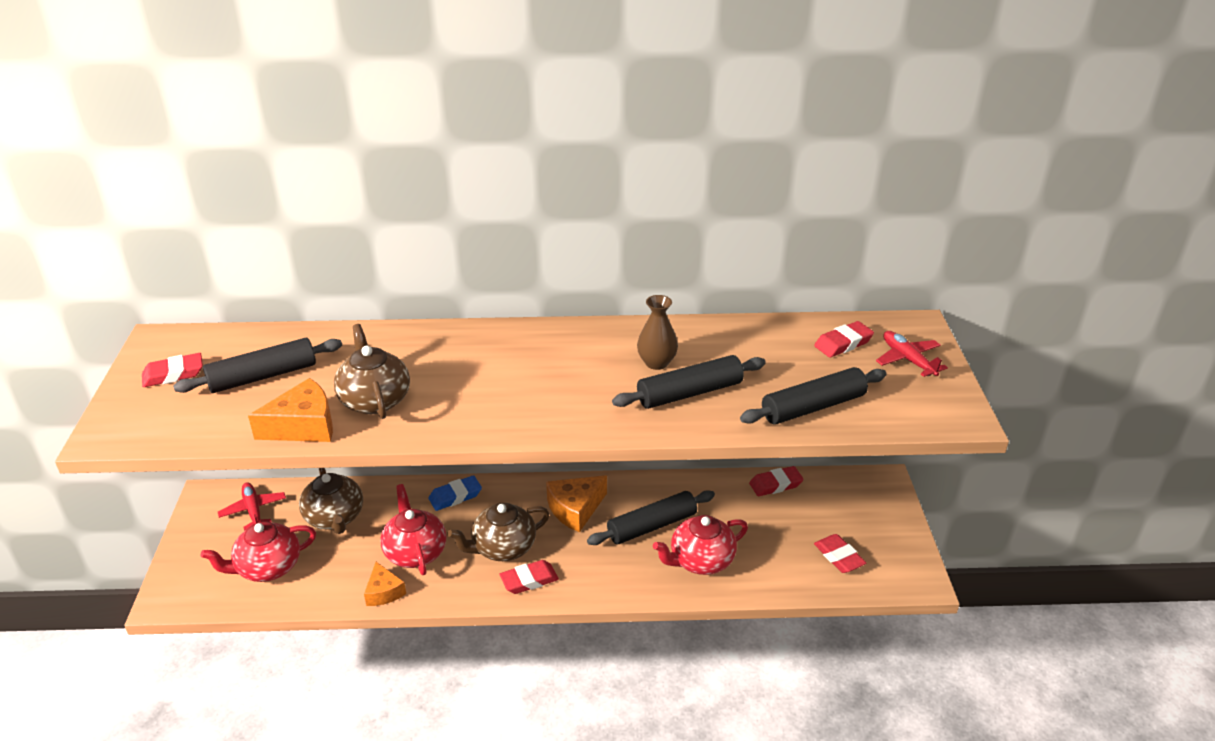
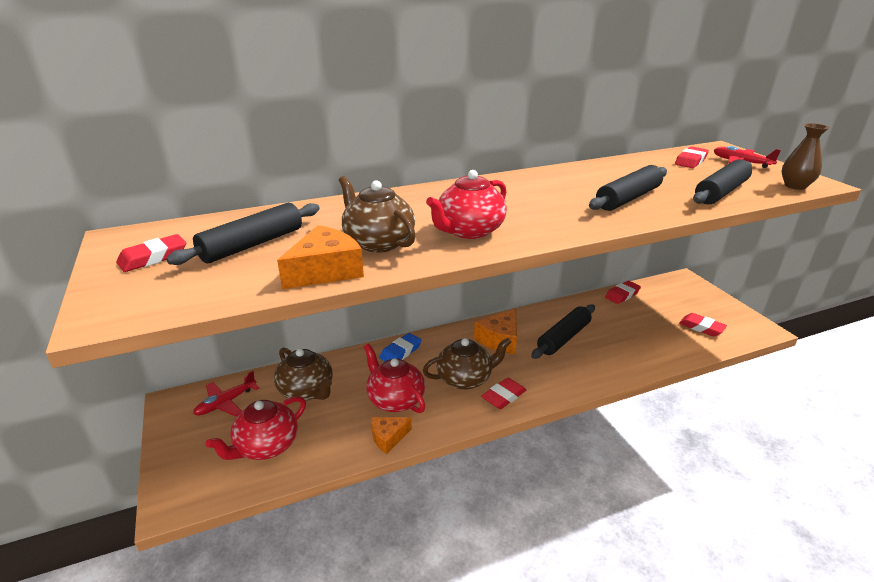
camera: 20 degrees left, 5 degrees down
red plane [218,482,286,531] -> red plane turned 90 degrees counterclockwise [193,371,260,417]
orange cheese [364,562,406,606] -> orange cheese turned 105 degrees clockwise [371,417,412,454]
brown teapot [448,503,549,561] -> brown teapot turned 150 degrees counterclockwise [423,337,511,390]
brown vase [637,295,678,370] -> brown vase moved to [782,123,830,190]
red teapot [653,515,748,575] -> red teapot moved to [426,170,507,239]

